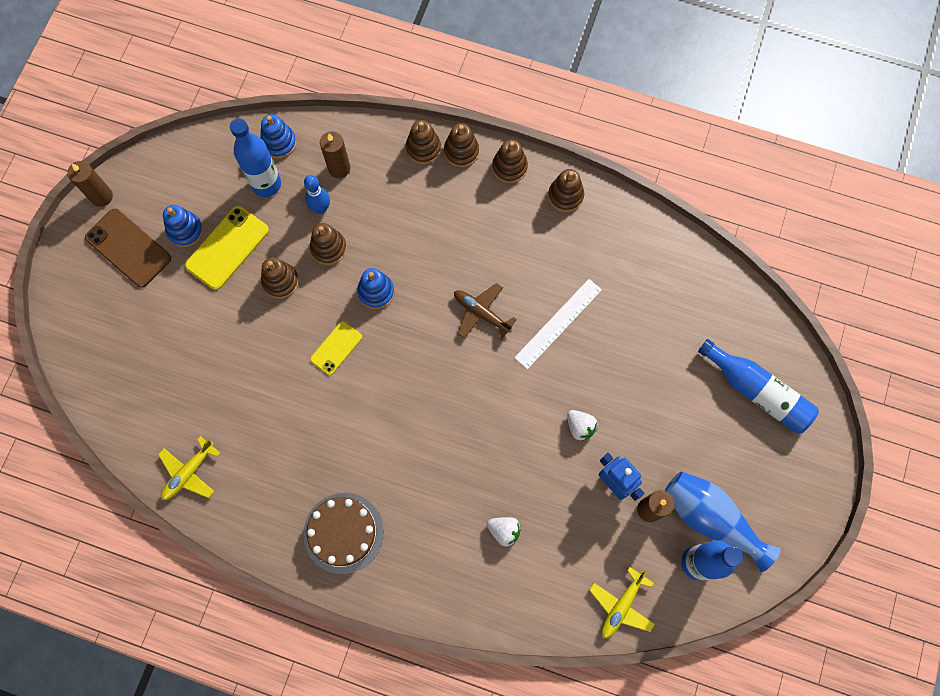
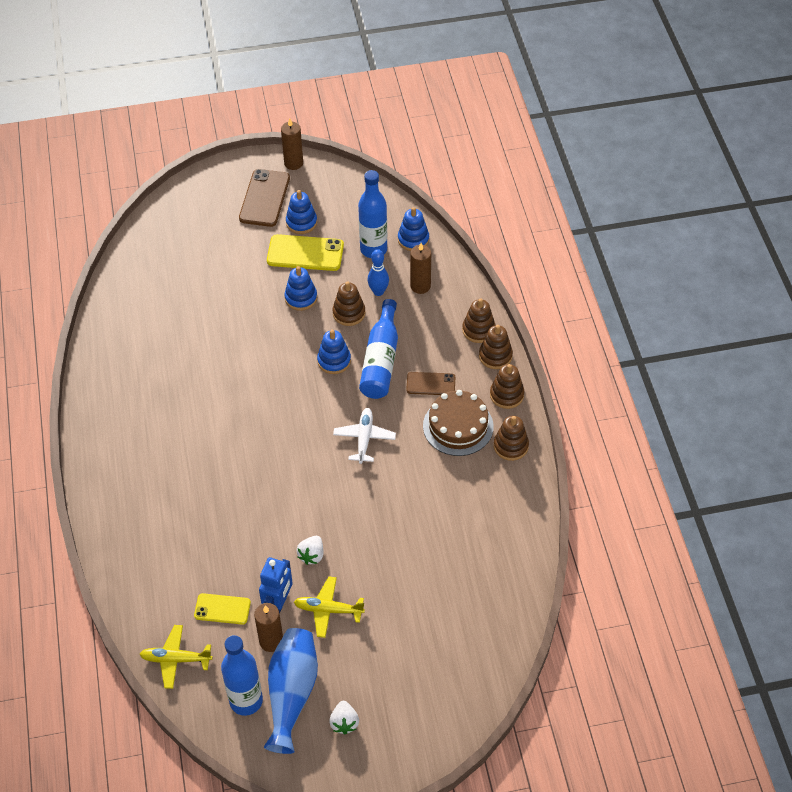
camera: 60 degrees right, 20 degrees down
yellow plane [158,436,221,500] -> yellow plane moved to [294,576,365,638]
brown stacking toy [261,257,299,299] -> blue stacking toy [284,266,317,311]
brown cake [303,493,383,574] -> brown cake moved to [423,390,494,456]
yellow phone [310,321,362,375] -> yellow phone moved to [194,593,251,624]
brown plane [454,283,517,340] -> white plane [333,408,396,464]
white strawberry [487,517,521,546] -> white strawberry moved to [329,701,359,735]
white ruler [514,279,602,369] -> none
blue bottle [698,339,819,434] -> blue bottle moved to [359,299,398,399]
none -> brown phone [406,372,455,395]

